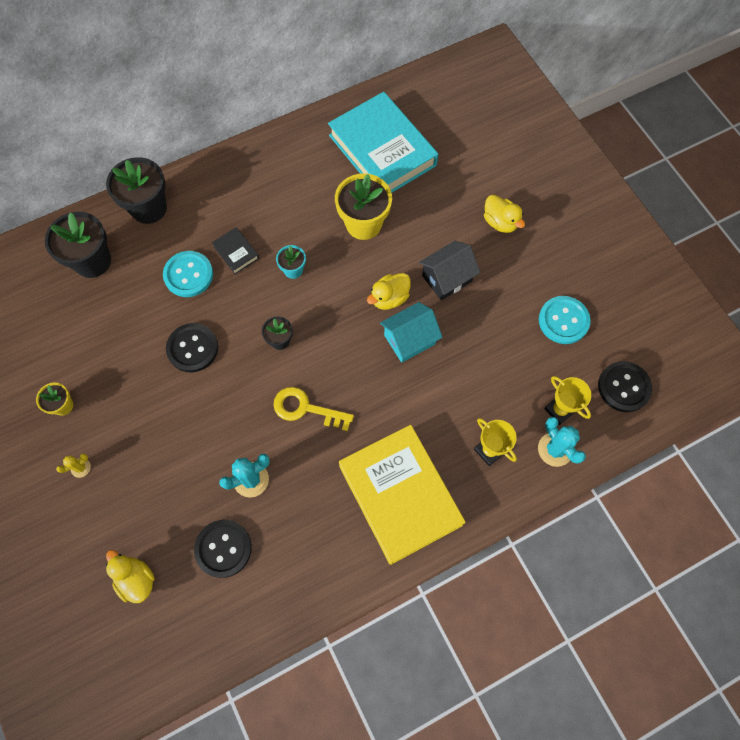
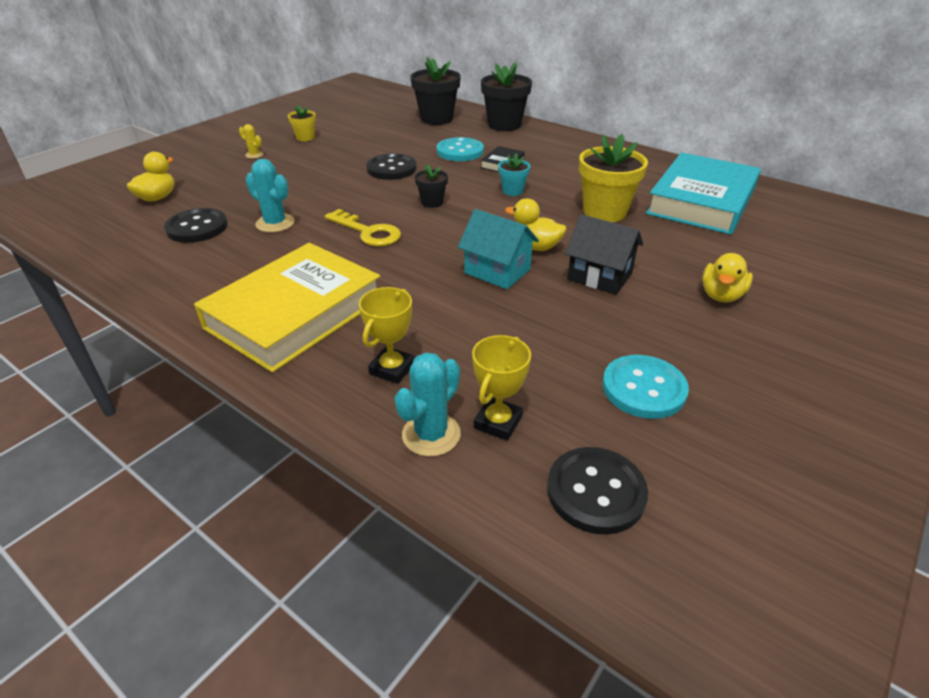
camera: 65 degrees right, 30 degrees down
yellow key [273,387,354,431] -> yellow key turned 135 degrees clockwise [325,209,401,246]

